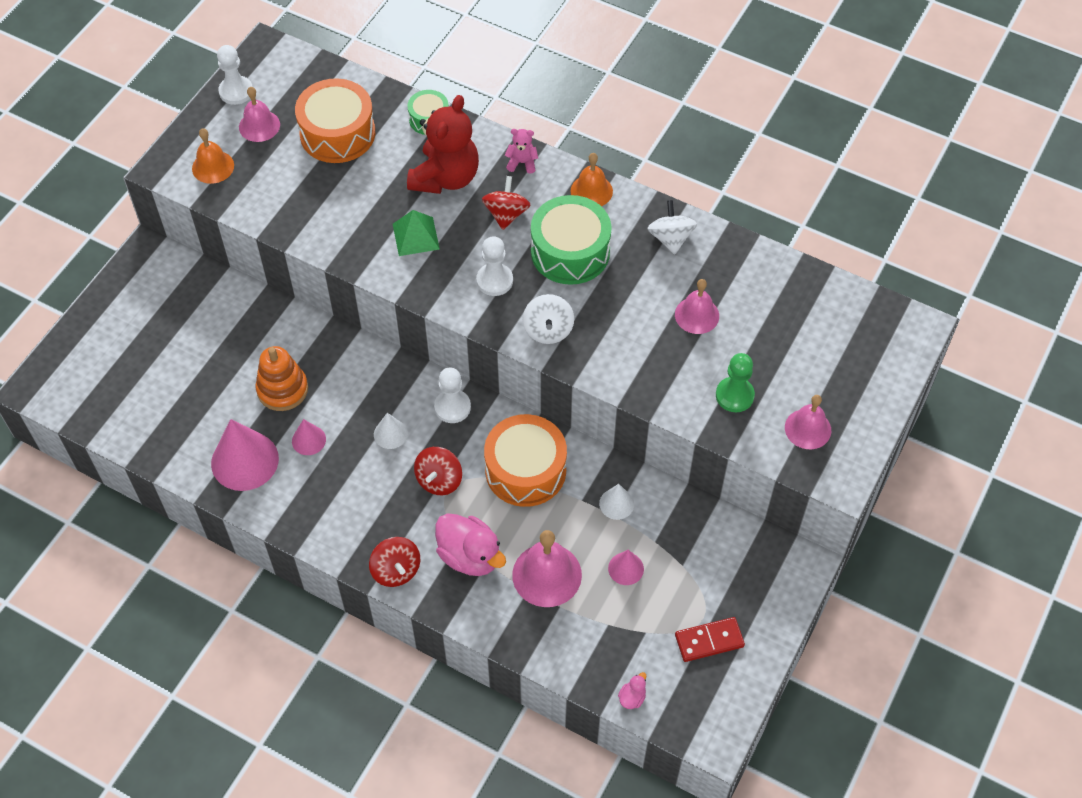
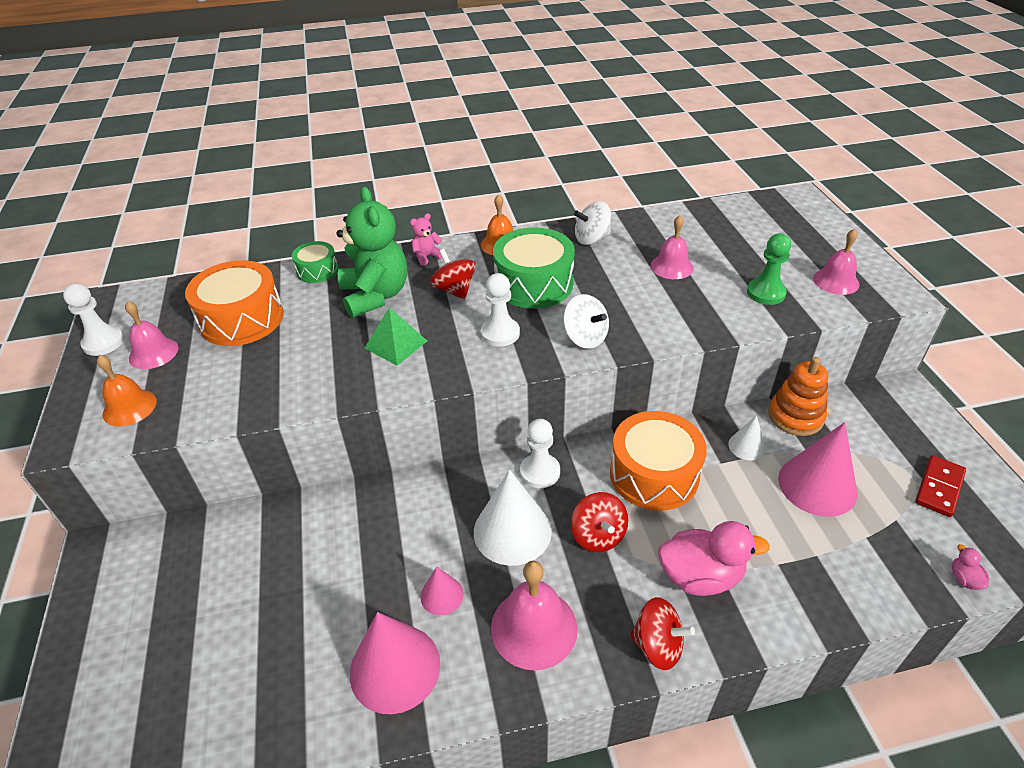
camera: 40 degrees left, 15 degrees down
orange stacking toy [256,346,308,411] -> orange stacking toy moved to [768,357,828,436]
white cone [374,413,408,449] -> white cone [474,470,552,566], size x1.95
red teddy bear [407,95,479,194] -> green teddy bear [337,187,407,318]
pink bell [512,530,582,607] -> pink bell moved to [491,561,578,670]
pink cone [608,550,644,585] -> pink cone [778,422,857,517], size x1.95
white spinning top [647,200,697,255] -> white spinning top turned 60 degrees counterclockwise [574,201,611,245]

